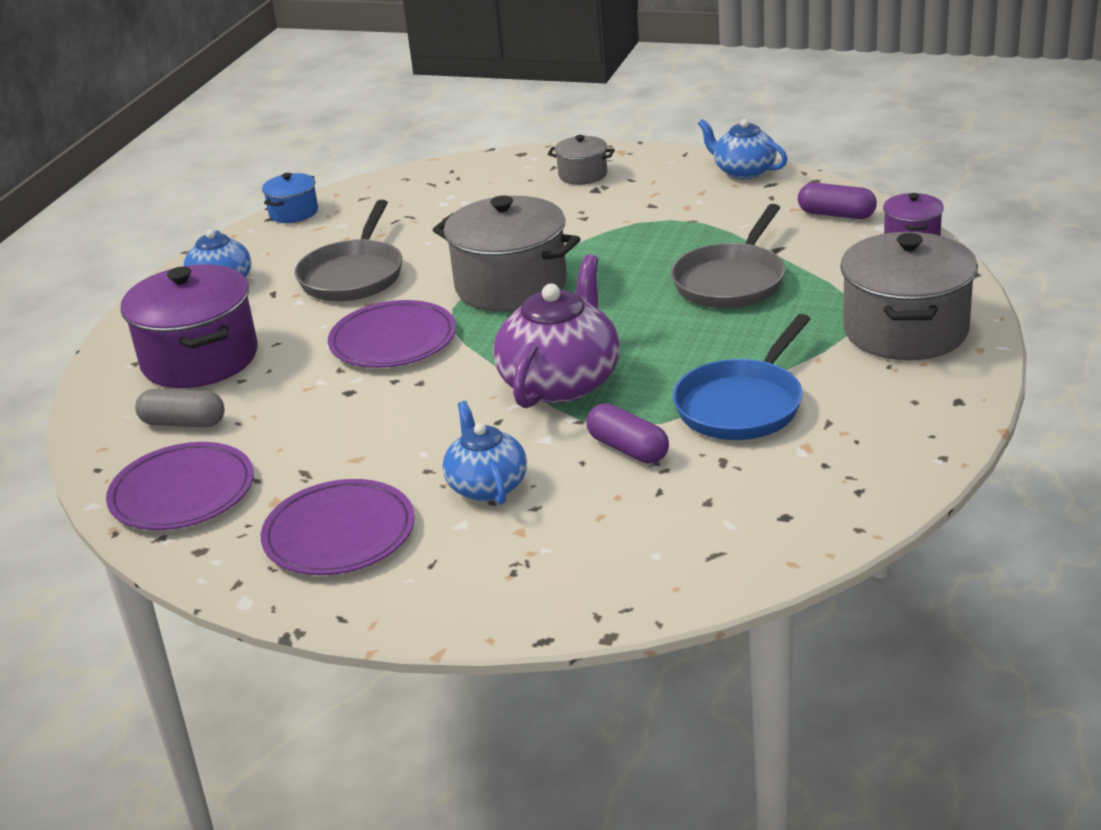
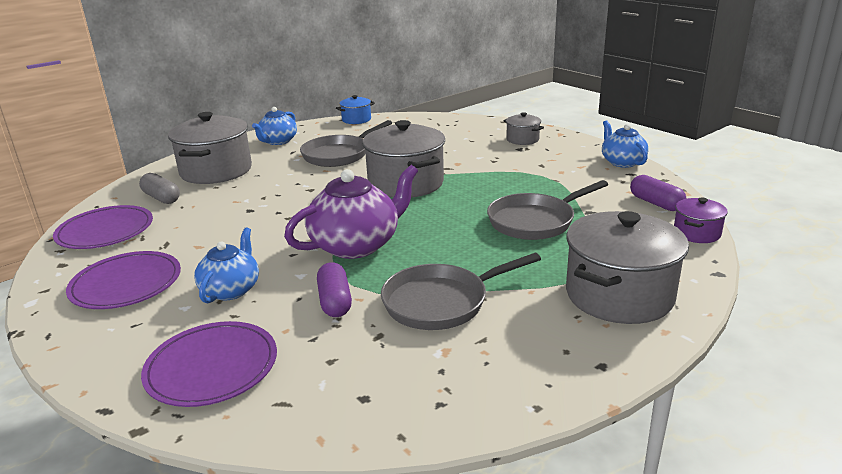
camera: 30 degrees right, 5 degrees down
purple pot [120,264,258,388] -> grey pot [168,112,252,184]
purple plate [328,300,456,368] -> purple plate moved to [141,321,277,407]
blue pan [673,314,810,440] -> grey pan [381,253,541,330]

